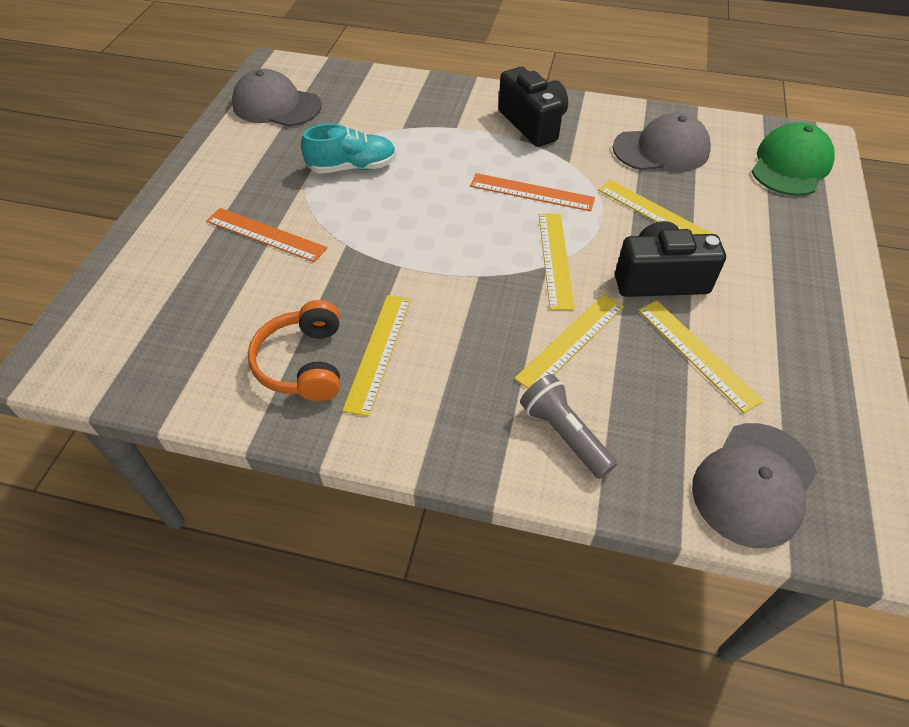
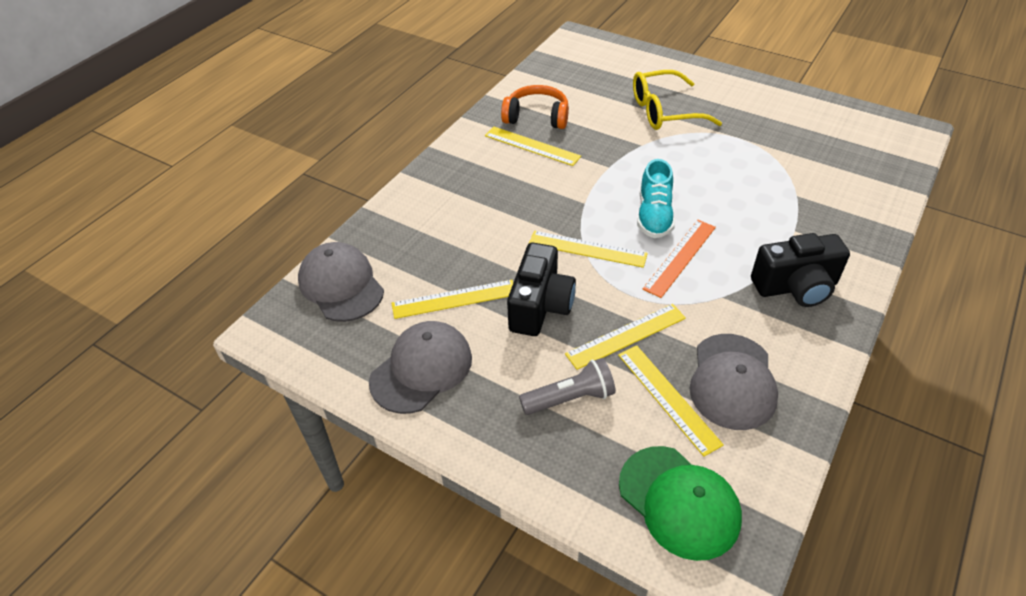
camera: 110 degrees right, 5 degrees down
orange ruler [206,208,327,262] -> yellow glasses [633,70,722,130]
grey cap [232,69,322,127] -> grey cap moved to [369,321,472,414]
turquoise shoe [301,123,396,174] -> turquoise shoe moved to [637,159,675,238]
yellow ruler [514,294,624,389] -> yellow ruler moved to [618,345,724,457]
grey flashlight [520,374,617,479] -> grey flashlight moved to [519,358,616,415]

